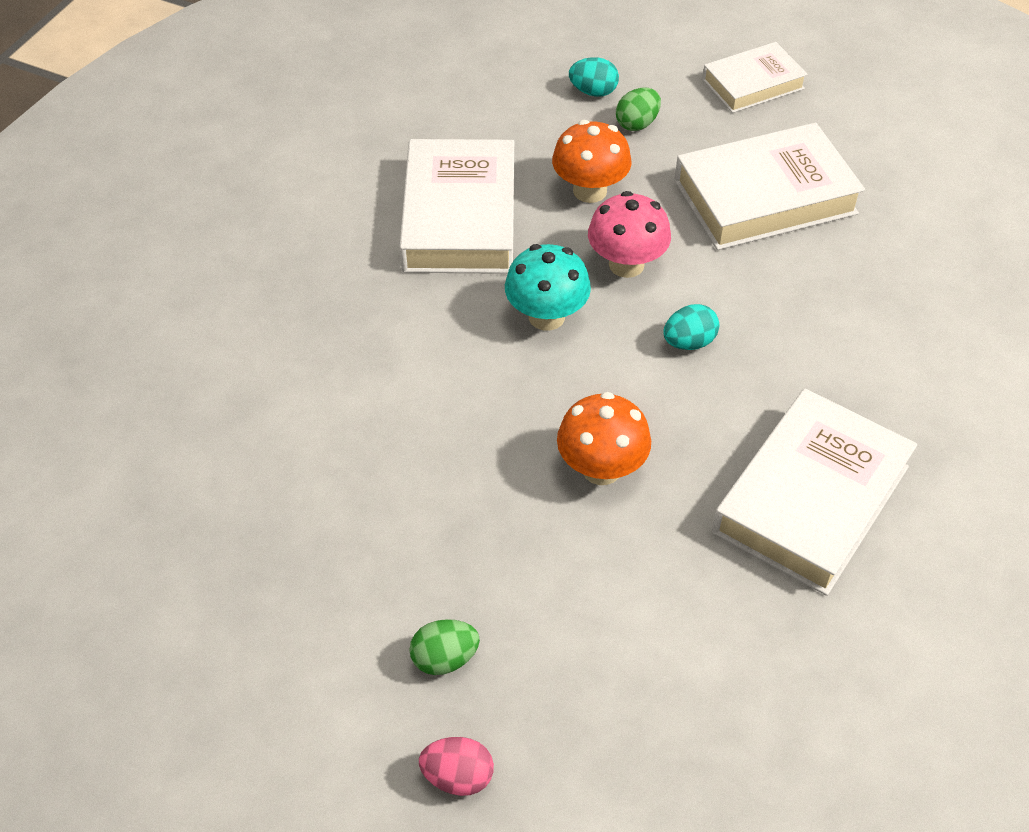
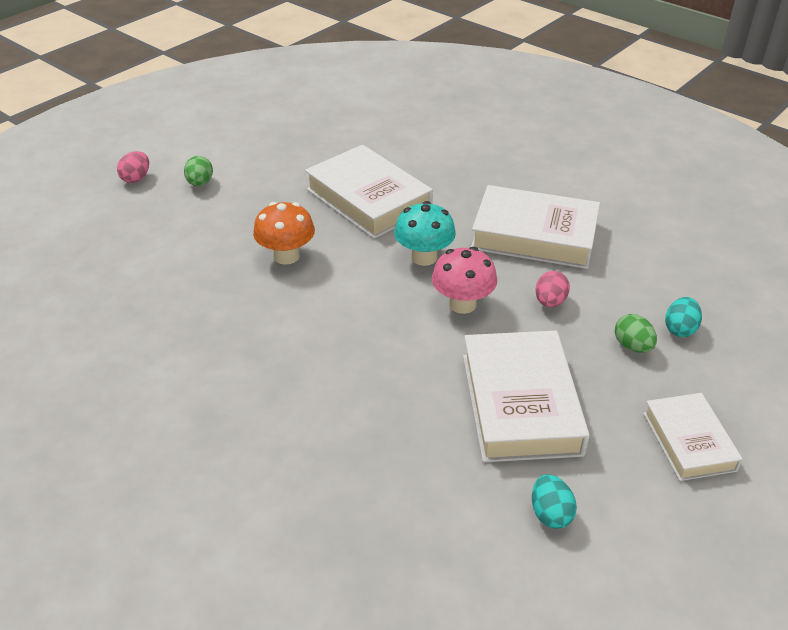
camera: 105 degrees right, 10 degrees down
orange mushroom [552,120,632,203] -> pink egg [535,271,570,307]
turquoise egg [664,304,719,350] -> turquoise egg moved to [532,474,577,529]
white book [712,389,917,596] -> white book moved to [305,145,433,239]

